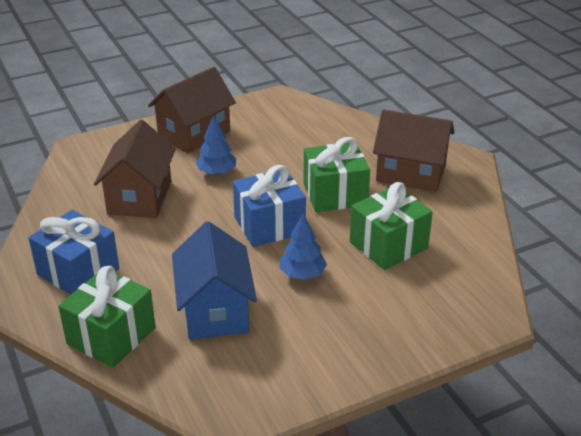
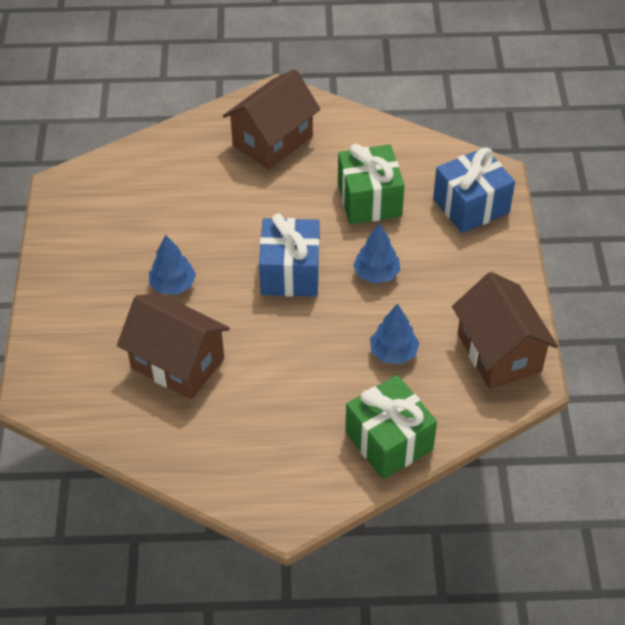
camera: 65 degrees left, 15 degrees up
blue gift [29,210,119,295] -> blue gift moved to [433,147,515,233]
brown house [148,67,236,154] -> brown house moved to [452,272,558,389]
blue house [172,221,257,340] -> blue tree [370,303,419,364]
green gift [303,137,370,212] -> none

